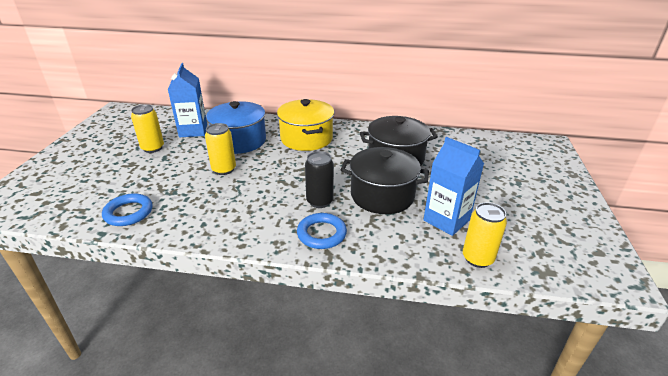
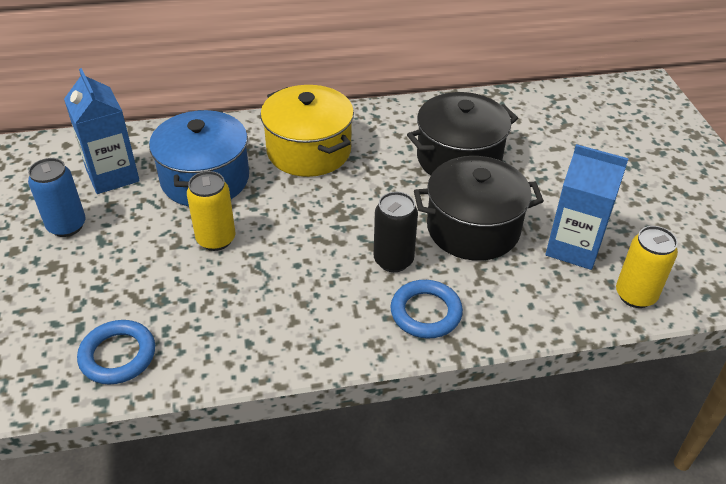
camera: 20 degrees left, 10 degrees up
yellow can [131,104,164,153] -> blue can [28,158,86,237]

